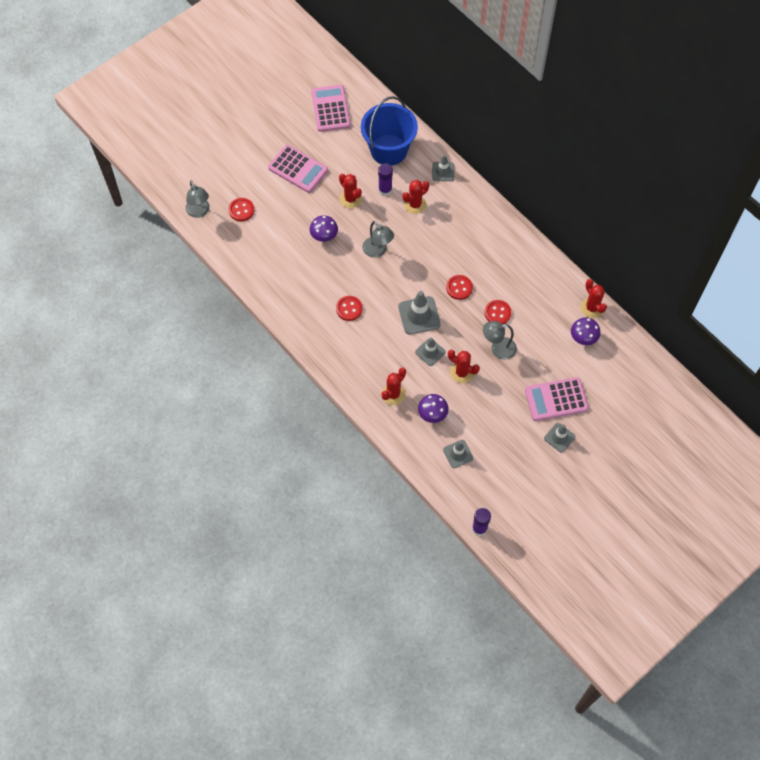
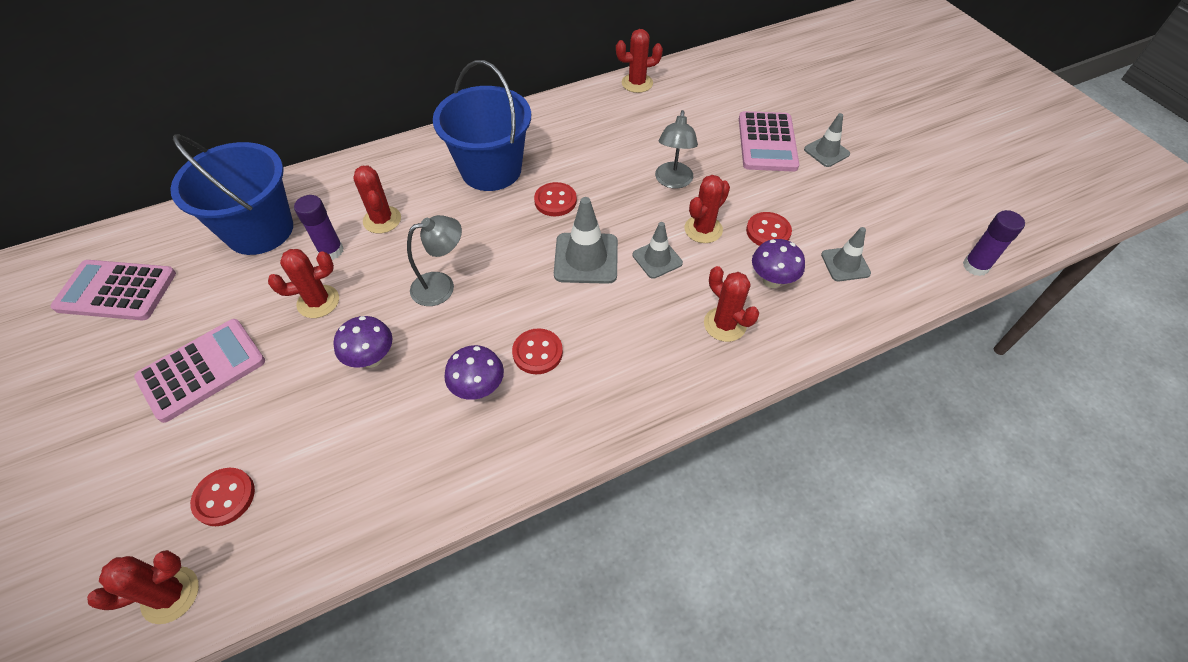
camera: 75 degrees left, 10 degrees down
grey lamp [186,180,210,218] -> red cactus [87,550,199,624]
grey traffic cone [432,154,454,181] -> none
red button [485,300,511,324] -> red button moved to [746,212,792,246]
purple mushroom [571,318,601,345] -> purple mushroom moved to [444,345,504,400]
none -> blue bucket [433,60,531,191]

